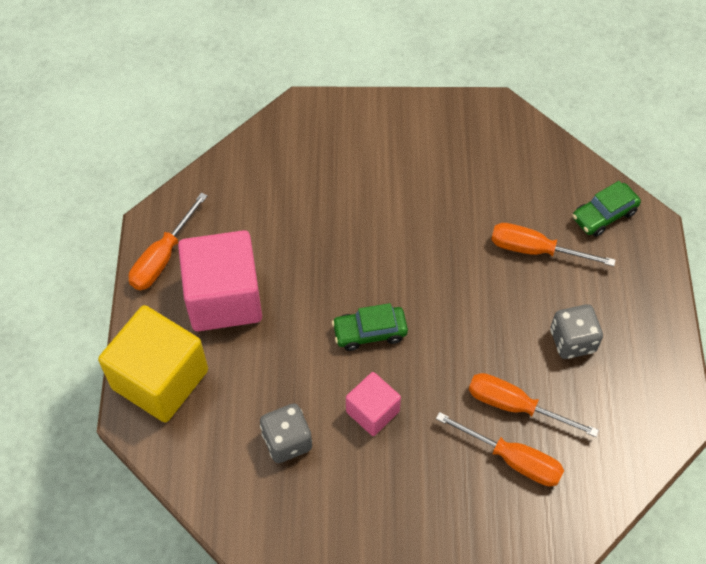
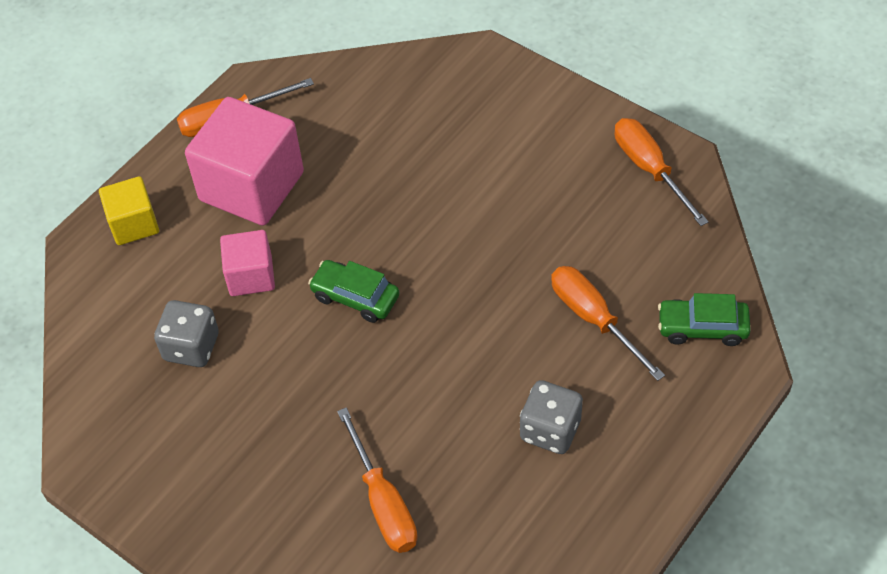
camera: 40 degrees right, 5 degrees down
yellow cube [98,305,208,422] -> yellow cube [99,176,159,245], size x0.54
pink cube [346,372,401,436] -> pink cube moved to [220,230,275,296]
orange screwdriver [469,373,599,437] -> orange screwdriver moved to [614,118,709,226]

